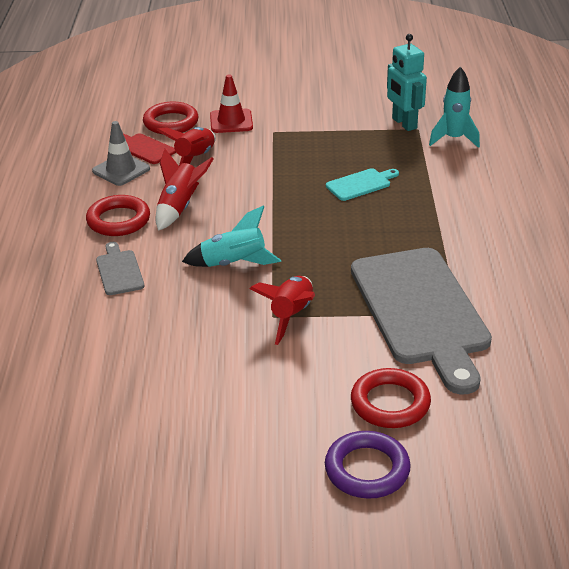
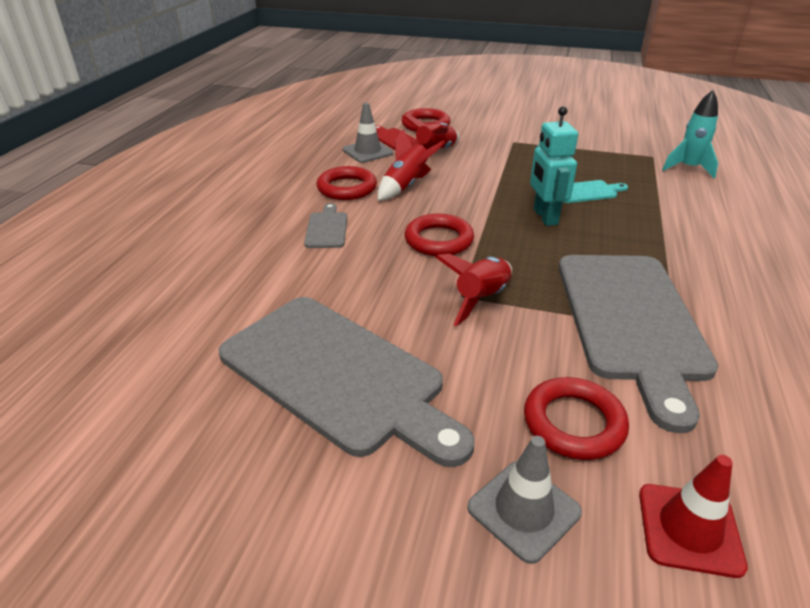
camera: 15 degrees right, 0 degrees up
turquoise rocket [182,205,281,267] -> red ring [405,214,474,256]
red traffic cone [210,75,253,133] -> red traffic cone moved to [639,455,748,578]
purple ring [325,431,411,499] -> grey traffic cone [467,436,582,564]
turquoise robot [387,34,427,131] -> turquoise robot moved to [530,106,578,226]
none -> grey cutting board [219,297,475,467]

